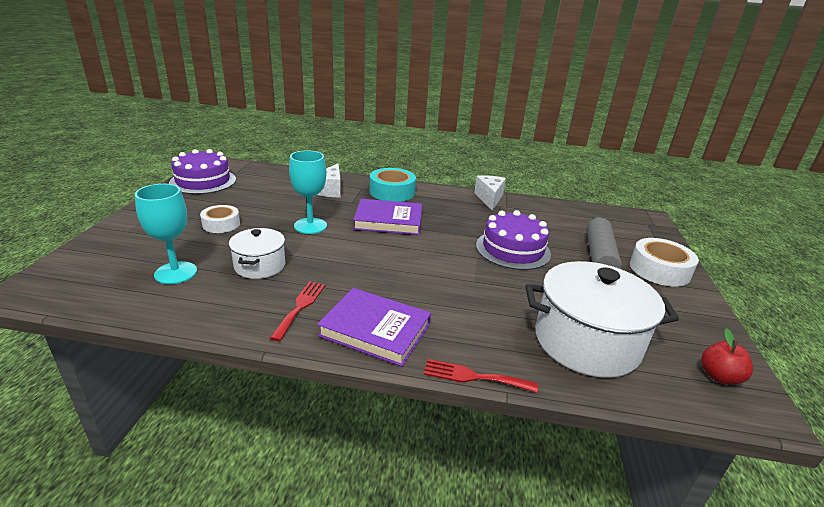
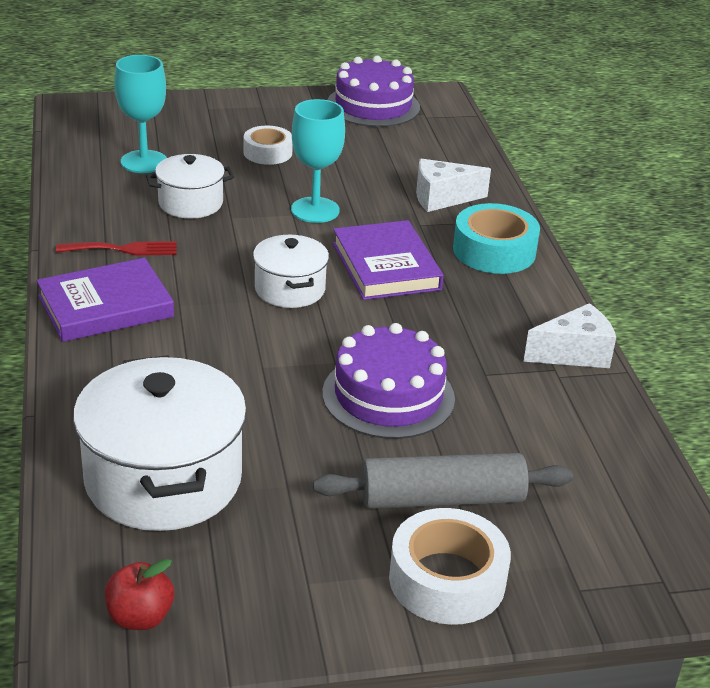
camera: 70 degrees right, 5 degrees up
purple book [317,288,431,367] -> purple book turned 60 degrees clockwise [37,258,174,342]
red fork [424,359,538,393] -> none
none -> white pot [253,235,329,308]

